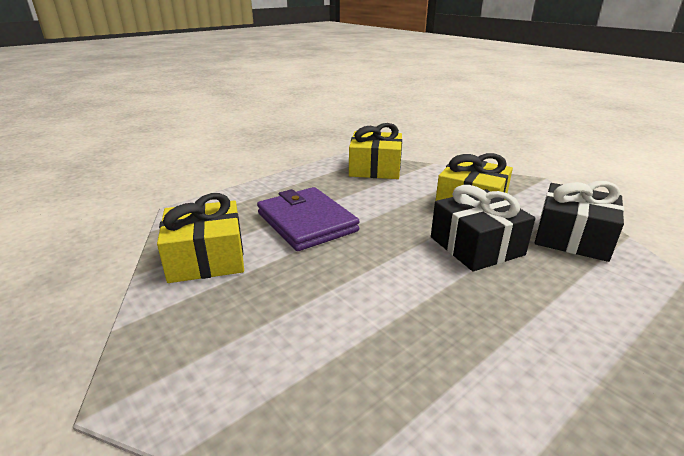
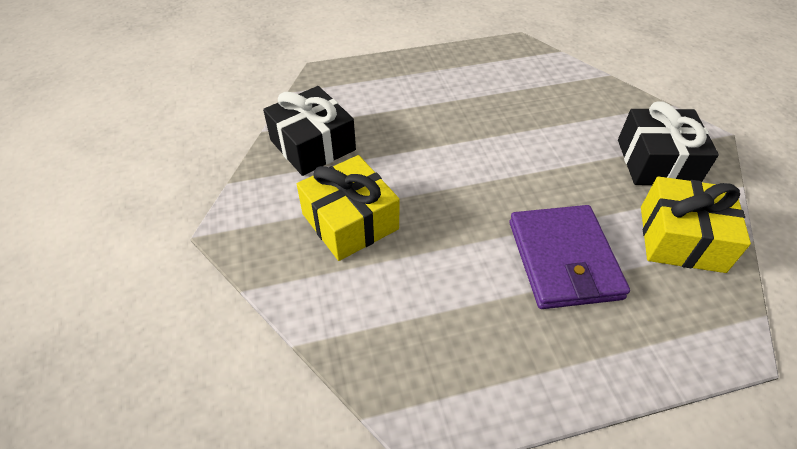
camera: 155 degrees left, 20 degrees up
yellow gift [349,123,402,179] -> none
black gift [431,185,535,271] -> black gift moved to [618,102,719,185]

